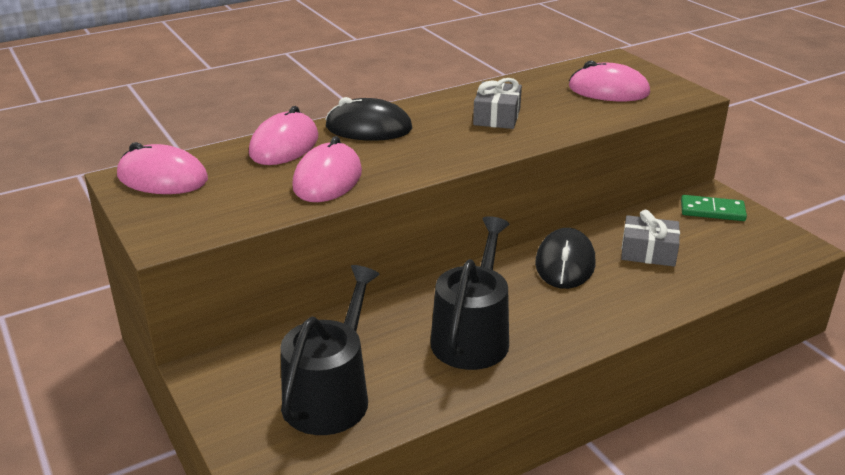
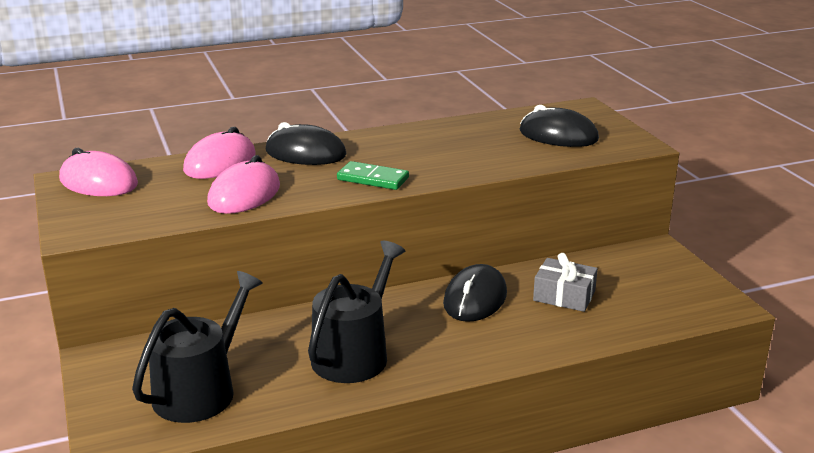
camera: 10 degrees right, 5 degrees down
grey gift [473,78,522,129] -> none
pink mouse [569,61,650,101] -> black mouse [519,105,599,147]
green domino [681,195,747,221] -> green domino moved to [337,161,409,190]

